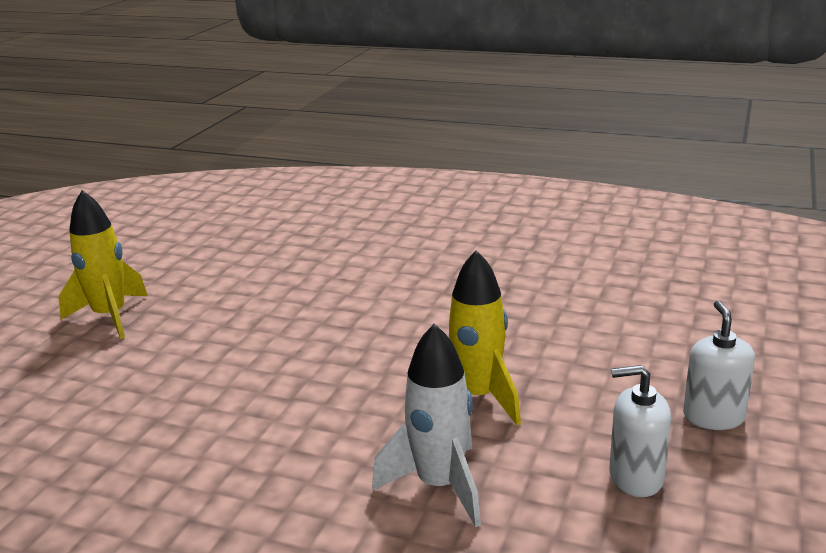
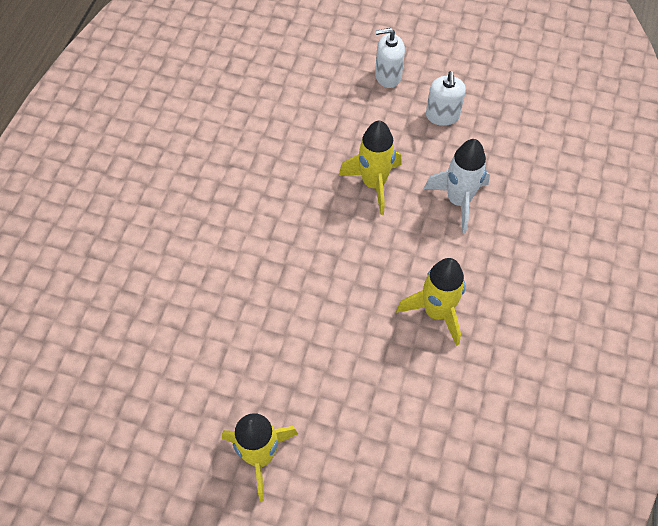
camera: 95 degrees left, 35 degrees up
none -> yellow rocket [396,258,465,346]

